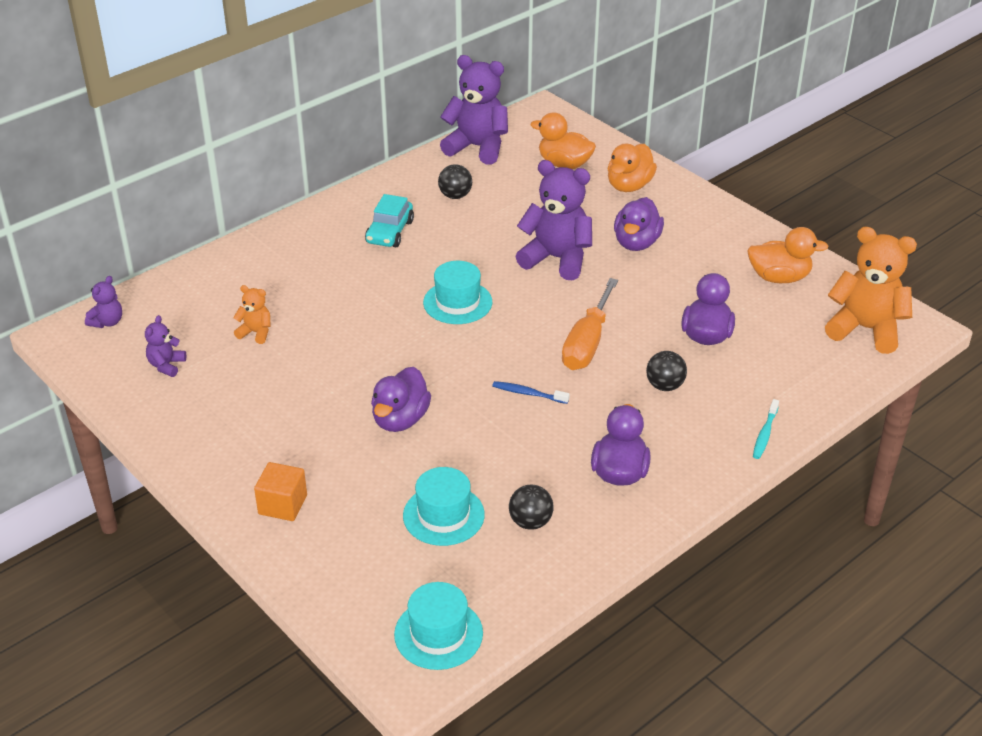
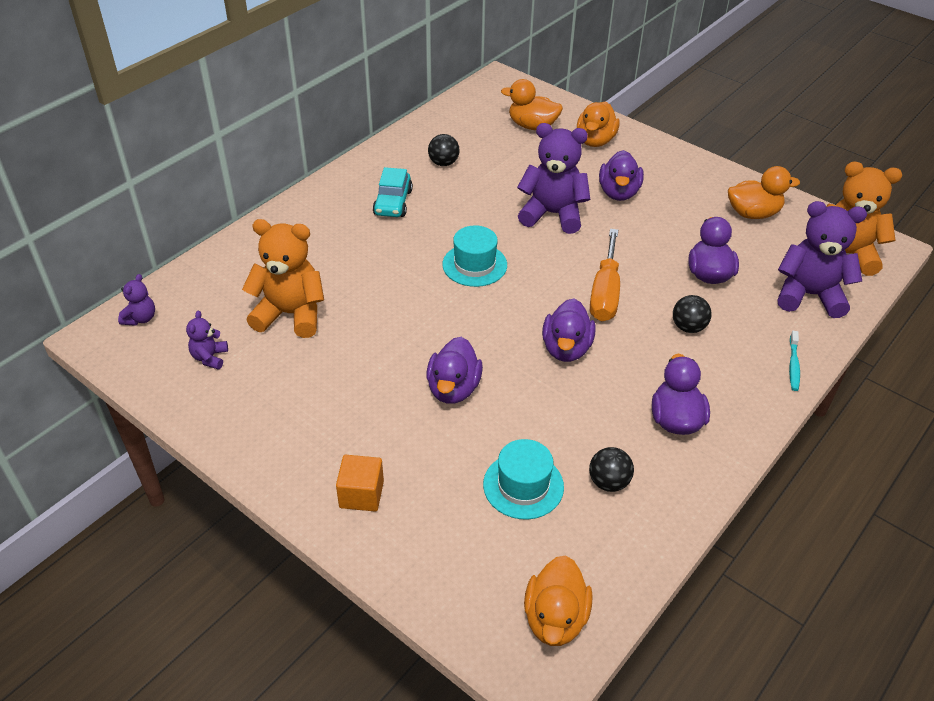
camera: 10 degrees left, 5 degrees up
orange teddy bear [233,285,271,344] -> orange teddy bear [242,219,324,338], size x2.09
turquoise hat [394,582,483,670] -> orange duck [524,555,593,646]
purple teddy bear [440,55,508,165] -> purple teddy bear moved to [777,201,867,318]
blue toothbrush [492,381,570,404] -> purple duck [542,298,596,362]

